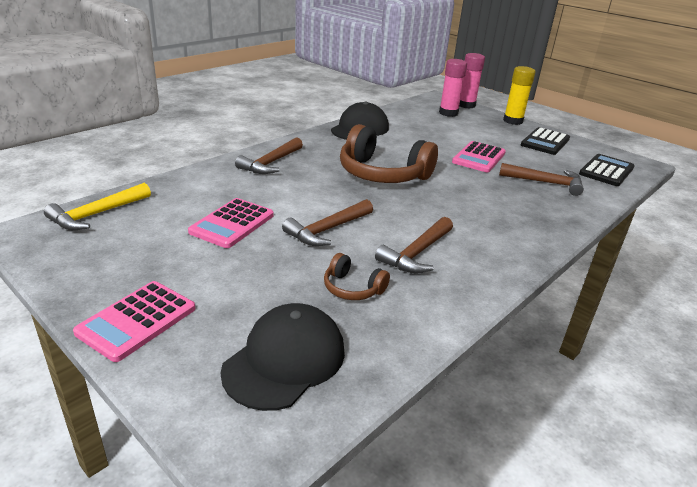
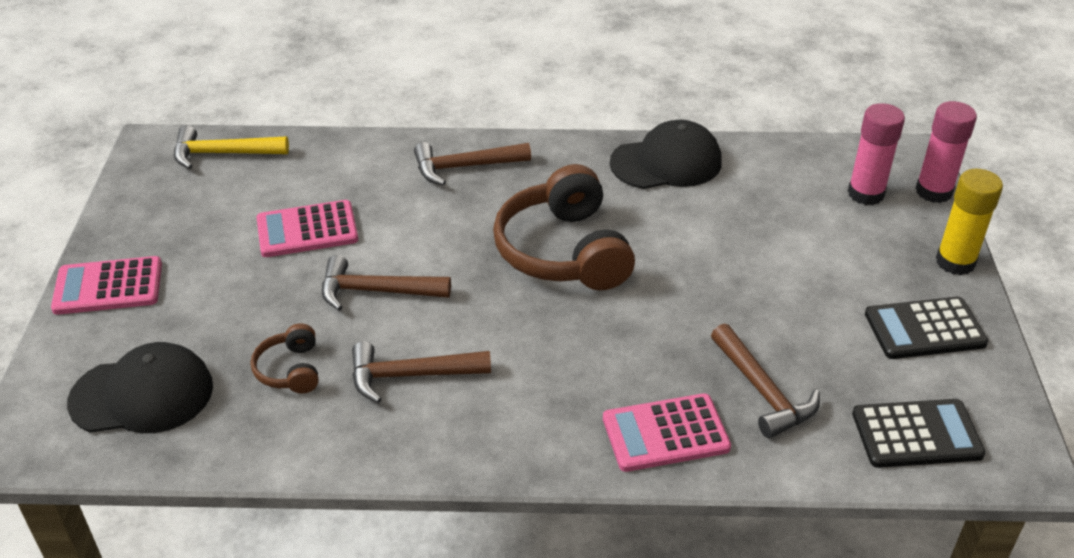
camera: 50 degrees right, 10 degrees up
pink calculator [452,141,506,172] -> pink calculator moved to [603,393,731,472]

